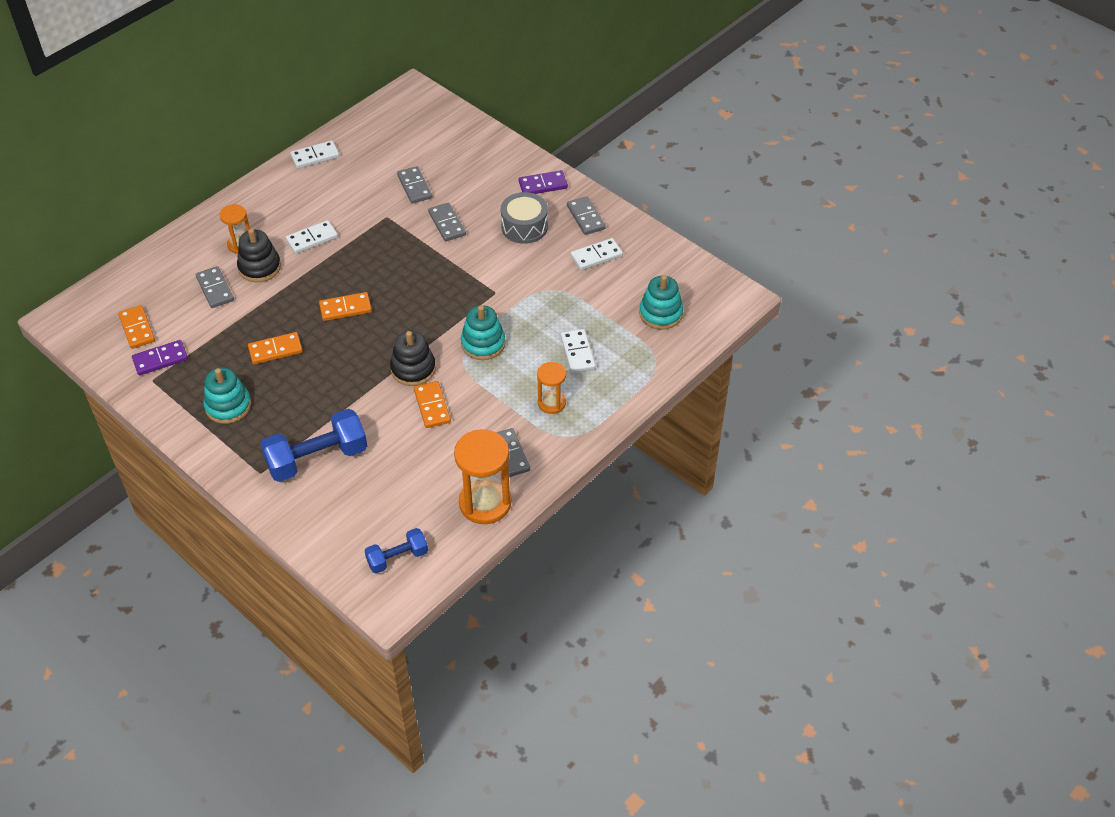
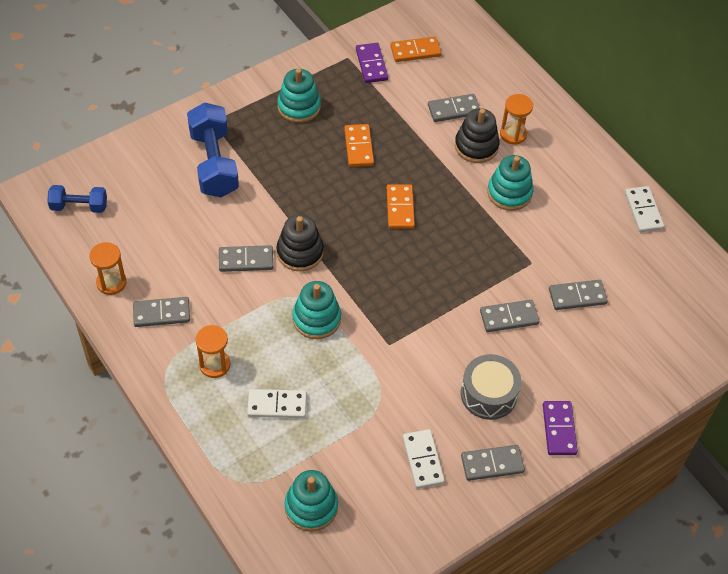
camera: 100 degrees right, 5 degrees up
white domino [285,220,338,254] -> turquoise stacking toy [487,155,533,211]
blue dumbbell [364,528,428,574] -> blue dumbbell turned 75 degrees counterclockwise [47,185,107,213]
orange domino [414,381,451,428] -> grey domino [219,245,273,272]
orange hourglass [454,429,511,524] -> orange hourglass [89,242,127,295], size x0.57

